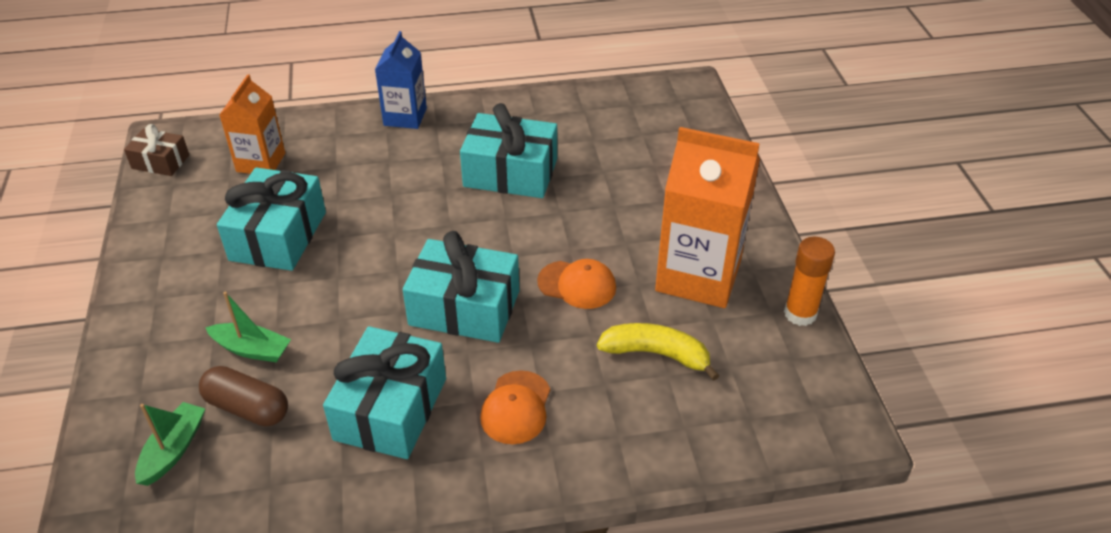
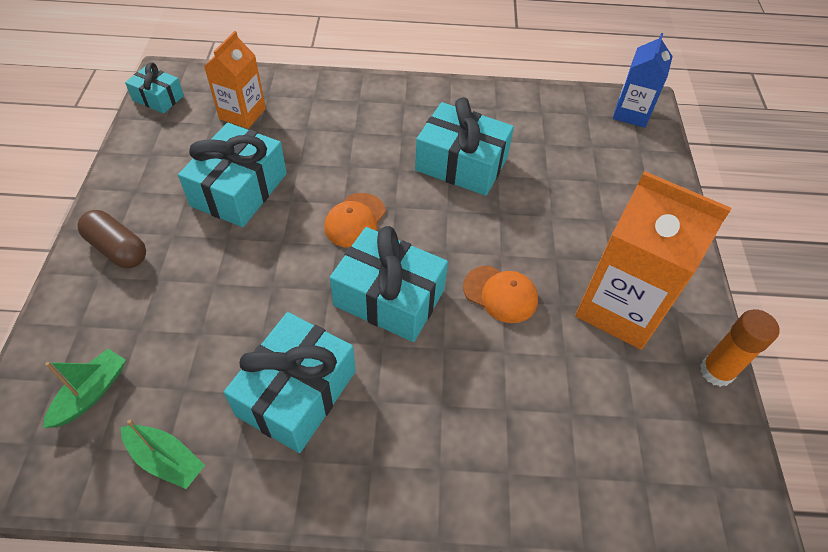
camera: 10 degrees right, 10 degrees up
brown gift [124,124,189,176] -> turquoise gift [125,63,184,113]
brown capsule [199,366,288,427] -> brown capsule moved to [77,210,146,268]
green boat [205,292,291,363] -> green boat moved to [121,420,205,489]
blue carton [375,31,427,129] -> blue carton moved to [613,33,673,128]
orange cap [480,370,550,444] -> orange cap moved to [324,193,386,248]
yellow banana [597,323,720,381] -> none

